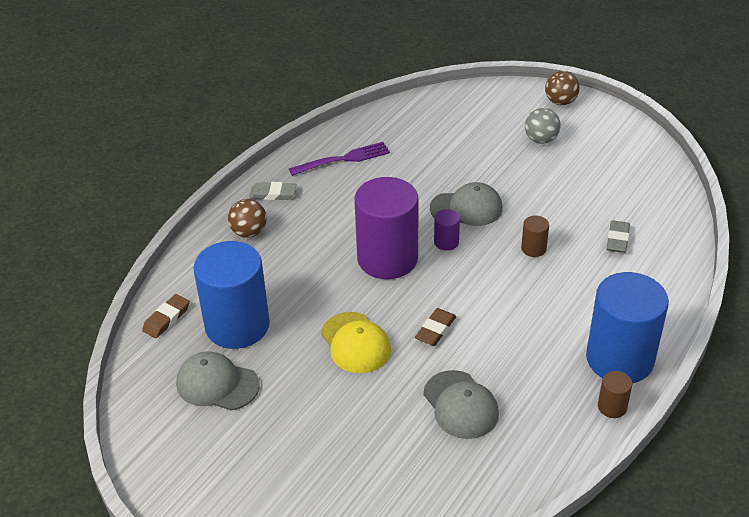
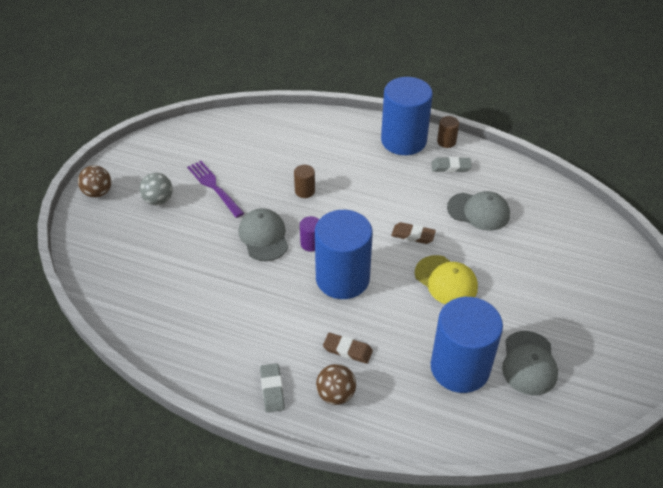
camera: 105 degrees left, 5 degrees up
brown eraser [142,294,190,338] -> brown eraser moved to [323,333,373,364]
purple fork [289,142,390,176] -> purple fork moved to [187,161,244,218]
yellow cap [321,312,391,373] -> yellow cap turned 90 degrees clockwise [415,255,478,304]
purple cylinder [355,177,419,279] -> blue cylinder [315,210,373,299]
grey cap [423,370,499,439] -> grey cap turned 60 degrees clockwise [447,191,510,231]
grey eraser [607,220,630,253] -> grey eraser moved to [431,157,472,172]

